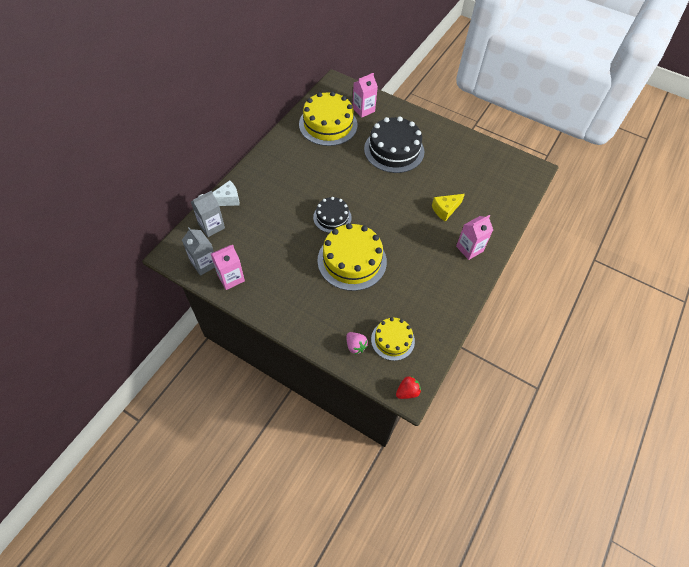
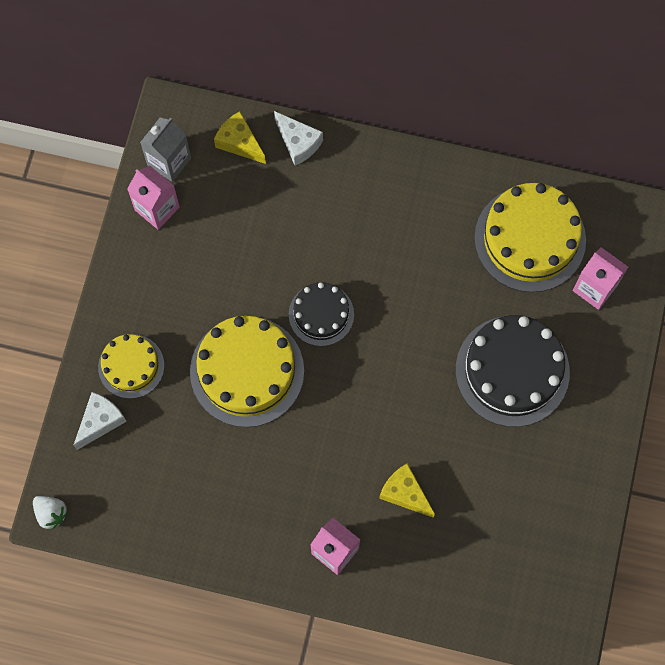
camera: 75 degrees right, 15 degrees up
grey carton [191,191,225,237] -> yellow cheese [214,111,266,164]
pink strawberry [346,332,368,354] -> white cheese [74,392,127,450]
yellow cake [371,317,415,361] -> yellow cake moved to [98,334,164,399]
red strawberry [396,376,421,399] -> white strawberry [33,496,68,530]

